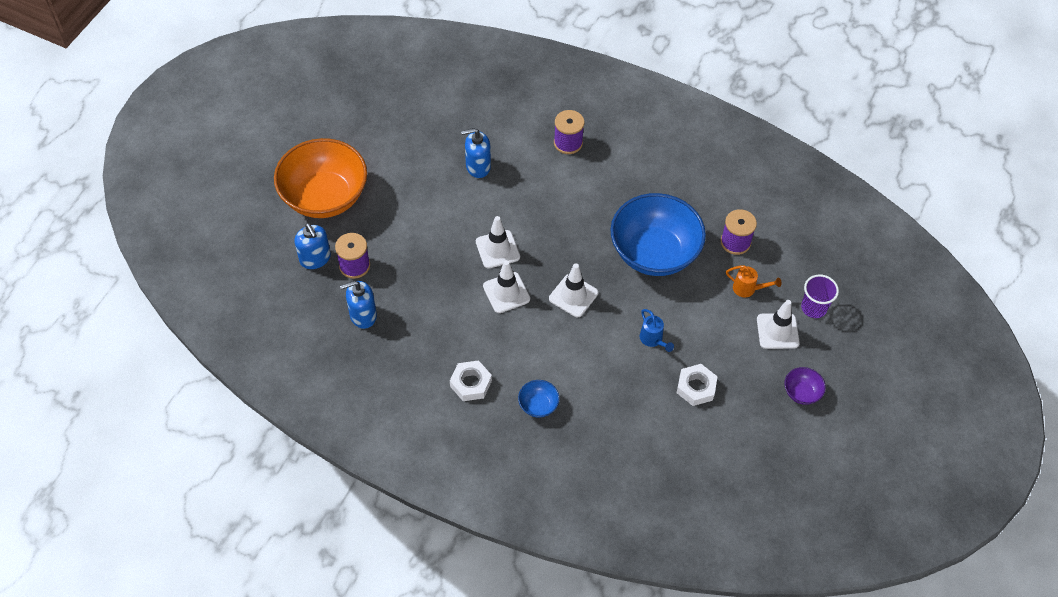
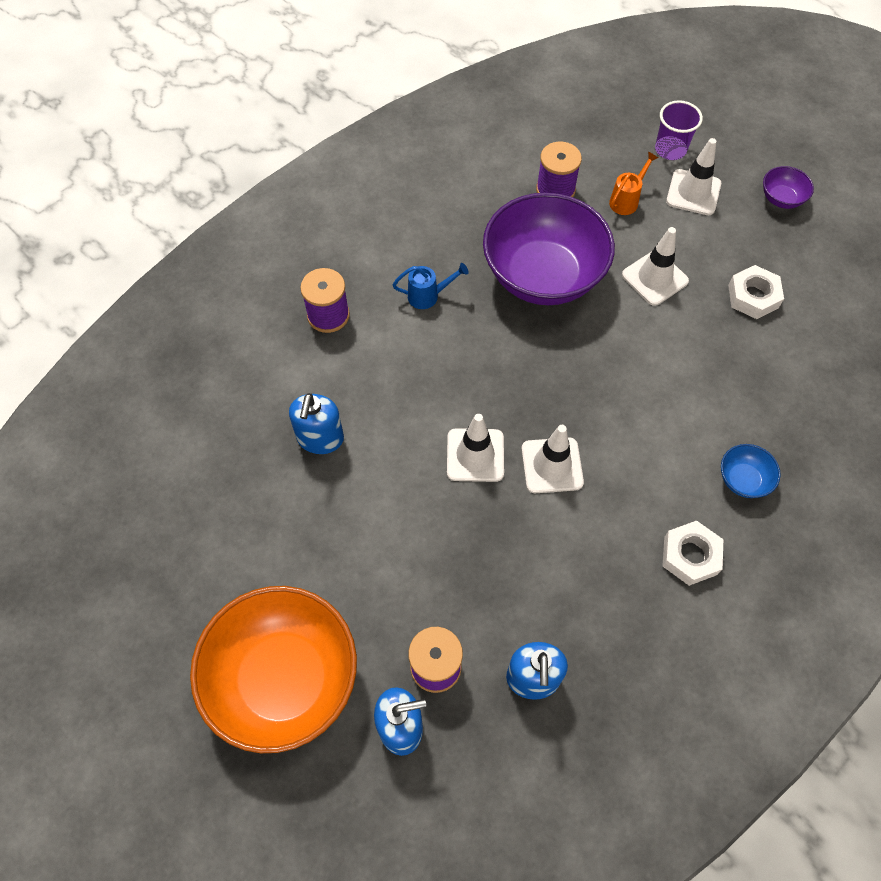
camera: 70 degrees left, 5 degrees up
white traffic cone [549,263,598,317] -> white traffic cone moved to [622,227,689,306]
blue bowl [610,193,706,276] -> purple bowl [483,192,615,305]
blue watering can [640,309,674,352] -> blue watering can moved to [393,263,469,309]

